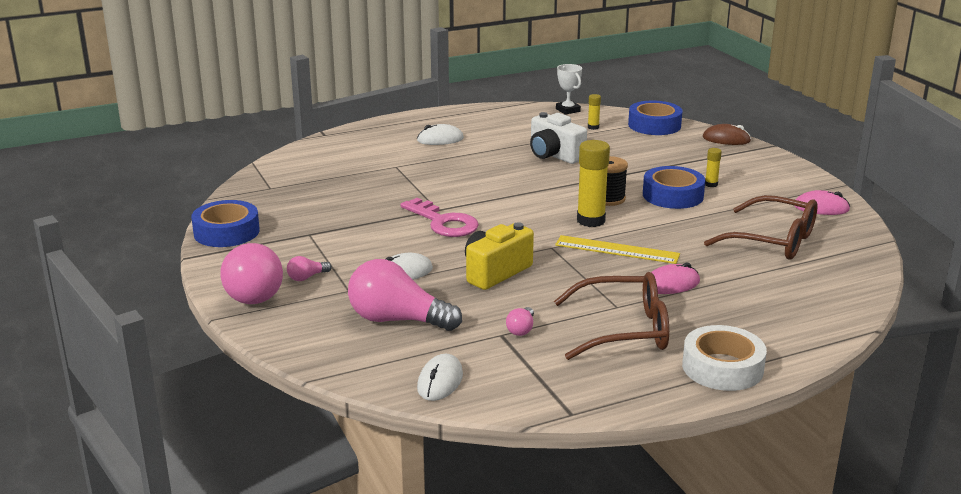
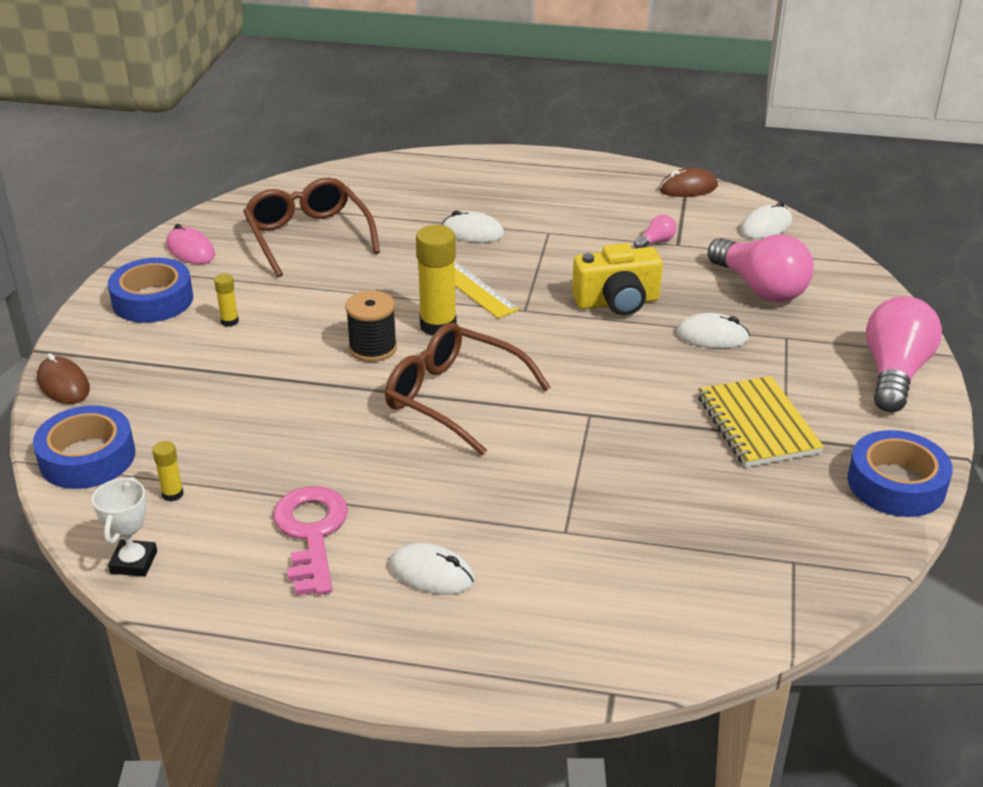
camera: 145 degrees left, 10 degrees up
pink light bulb [287,256,332,281] -> none
pink key [400,198,479,237] -> pink key moved to [273,486,348,596]
white camera [530,112,587,164] -> none
brown glasses [554,272,669,360] -> brown glasses moved to [385,323,550,455]
blue tape [643,166,705,209] -> blue tape moved to [108,258,193,323]
pink mouse [651,263,700,294] -> white mouse [442,210,504,243]
white tape [682,325,767,391] -> none
none -> brown mouse [659,168,718,197]
none -> yellow notebook [698,376,824,467]

